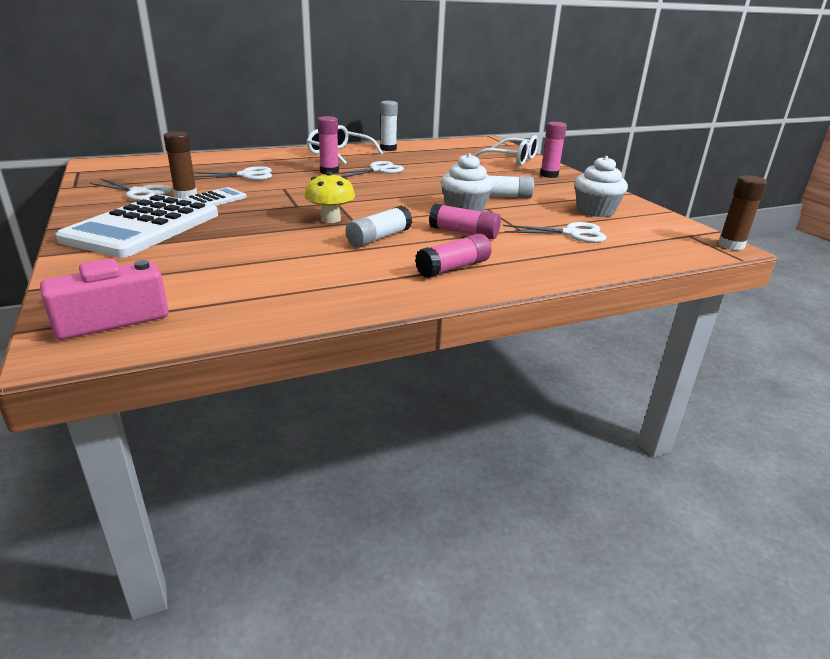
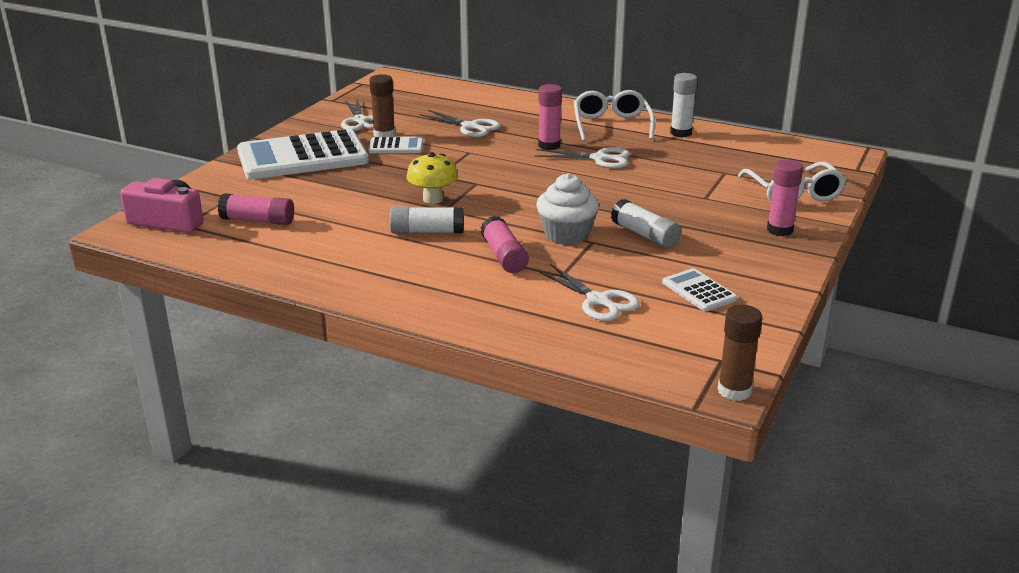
camera: 50 degrees right, 0 degrees up
pink glue stick [415,233,492,278] -> pink glue stick moved to [218,193,294,225]
white cupcake [574,156,628,217] -> white calculator [662,268,737,312]

